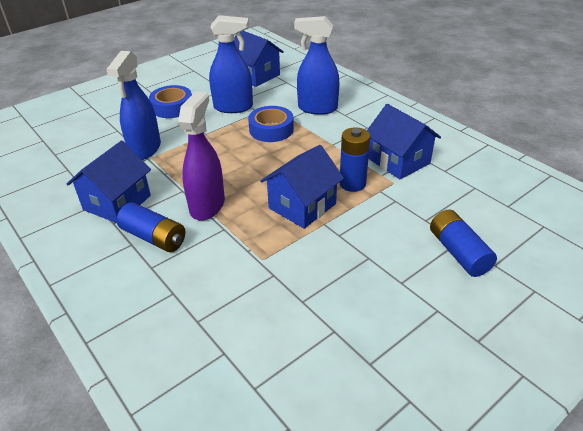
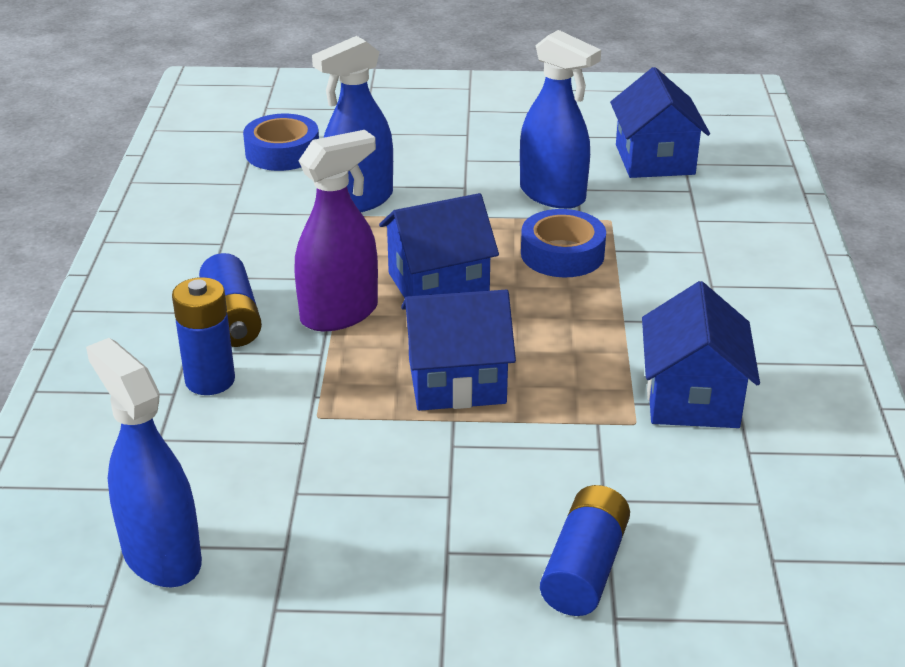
camera: 40 degrees right, 5 degrees down
blue house [67,140,151,223] -> blue house moved to [379,193,499,298]
blue tape [149,85,192,118] -> blue tape moved to [243,114,319,171]
blue spray bottle [294,16,339,115] -> blue spray bottle moved to [86,338,202,587]
blue battery [340,127,370,192] -> blue battery moved to [172,277,235,395]

